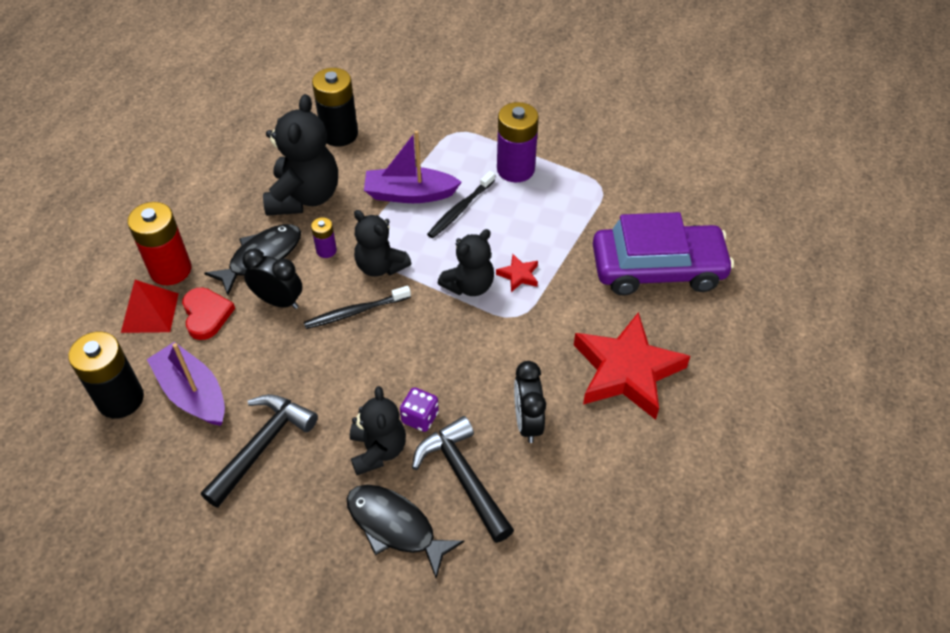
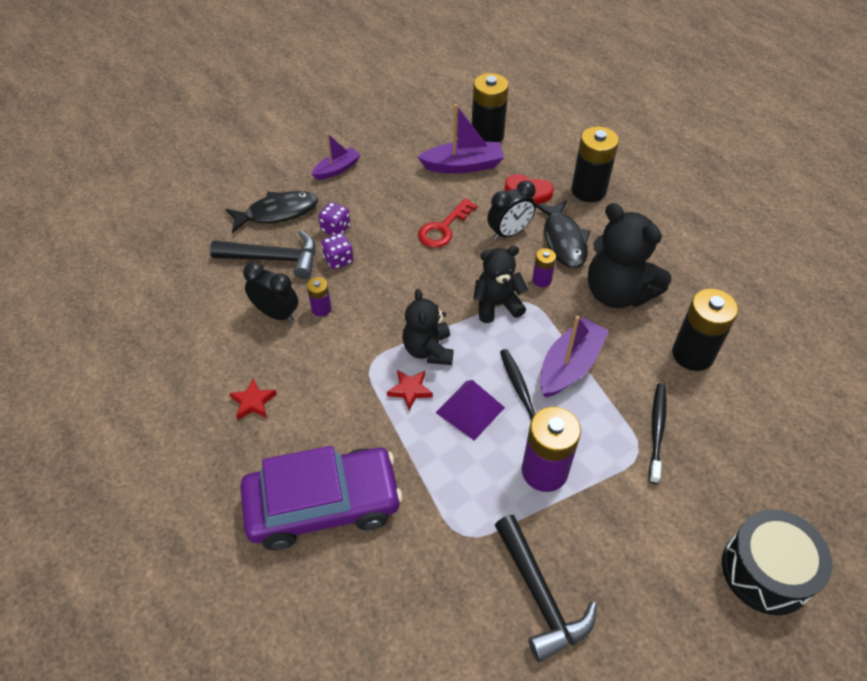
camera: 125 degrees right, 0 degrees up
red pyramid [121,280,179,333] -> none
red battery [128,202,191,285] -> black battery [571,126,619,202]
black hammer [201,394,318,508] -> black hammer moved to [495,515,597,663]
black toothbrush [304,286,411,329] -> black toothbrush moved to [649,383,667,484]
black teddy bear [350,386,406,475] -> purple dice [318,202,351,236]
red star [574,312,690,420] -> red star [229,378,277,420], size x0.41
purple car [593,212,734,296] -> purple car turned 135 degrees counterclockwise [240,446,402,550]
none -> purple battery [307,277,331,317]
none -> purple boat [312,133,361,180]
none -> red key [418,198,478,248]
none -> purple pyramid [435,380,505,441]
none -> black drum [722,509,833,615]

